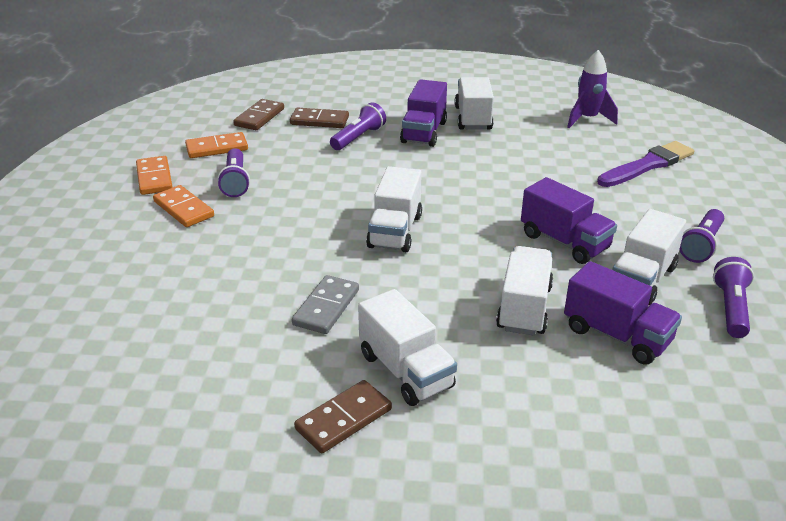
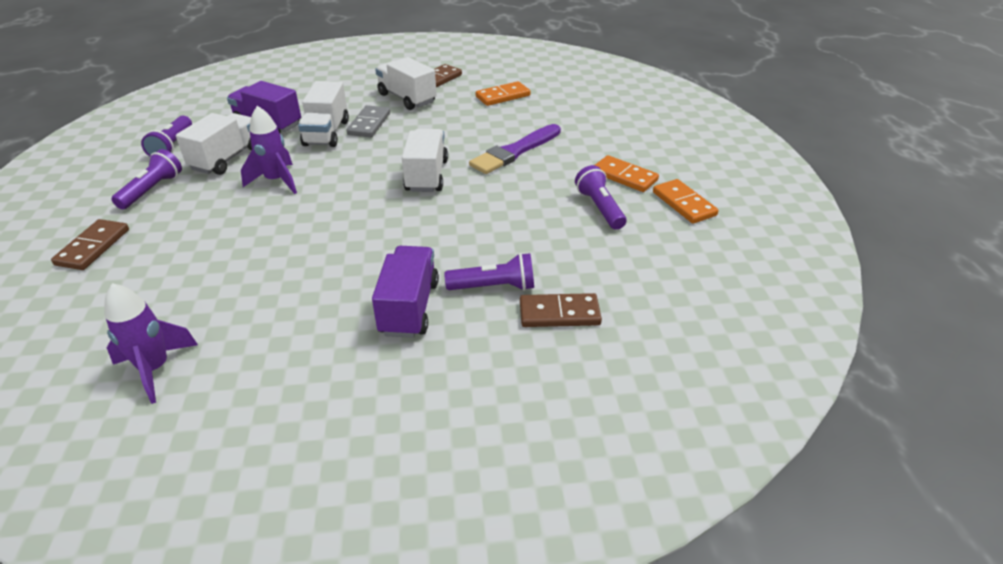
camera: 170 degrees right, 5 degrees up
orange domino [185,132,248,158] -> orange domino moved to [476,81,530,106]
brown domino [233,99,284,130] -> brown domino moved to [51,219,129,270]
grey domino [292,275,359,334] -> grey domino moved to [346,105,390,137]
purple flashlight [330,102,386,150] -> purple flashlight turned 120 degrees counterclockwise [444,253,534,291]
white truck [455,77,494,130] -> none
purple truck [521,177,617,264] -> purple rocket [241,106,297,194]
purple brush [597,141,694,187] -> purple brush moved to [469,124,561,174]

